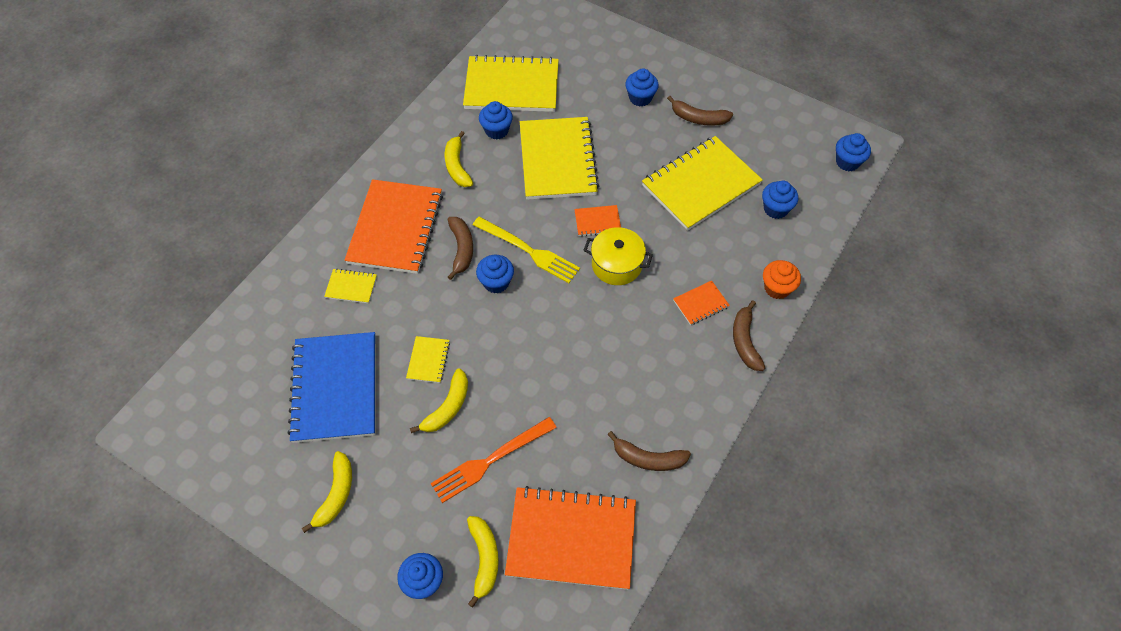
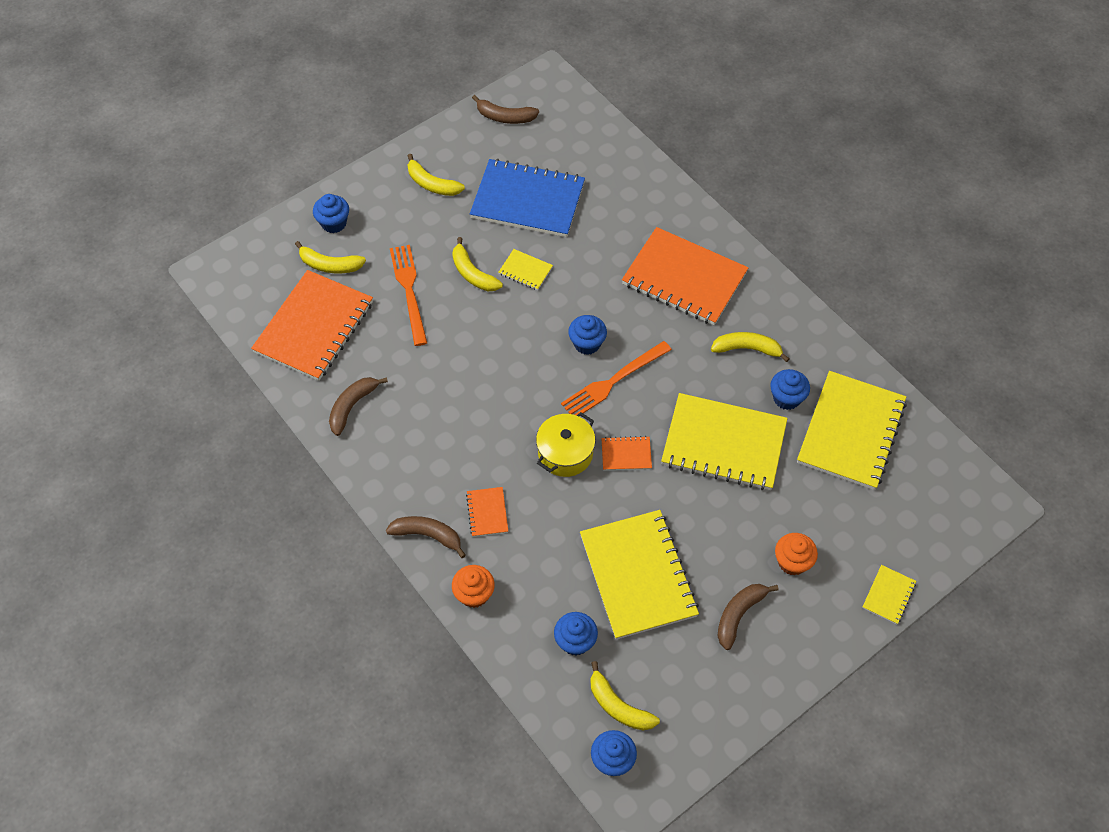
camera: 110 degrees right, 0 degrees up
yellow notebook [324,269,377,303] -> yellow notebook moved to [862,565,916,624]
brown banana [448,217,473,280] -> brown banana moved to [472,95,539,124]
yellow fork [473,217,580,283] -> orange fork [561,341,672,415]
orange notebook [574,205,621,236] -> orange notebook turned 75 degrees clockwise [601,436,652,470]
blue cupcake [625,68,659,107] -> orange cupcake [775,533,818,576]
none -> yellow banana [590,661,660,730]

